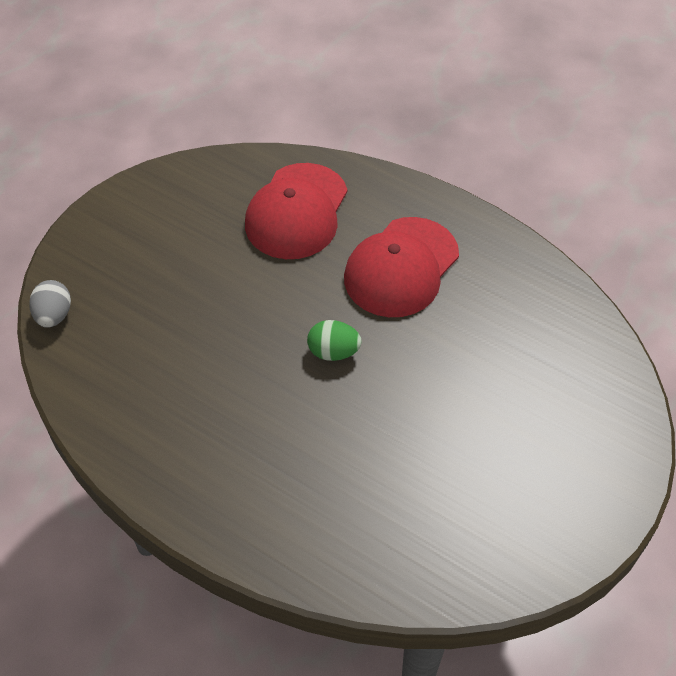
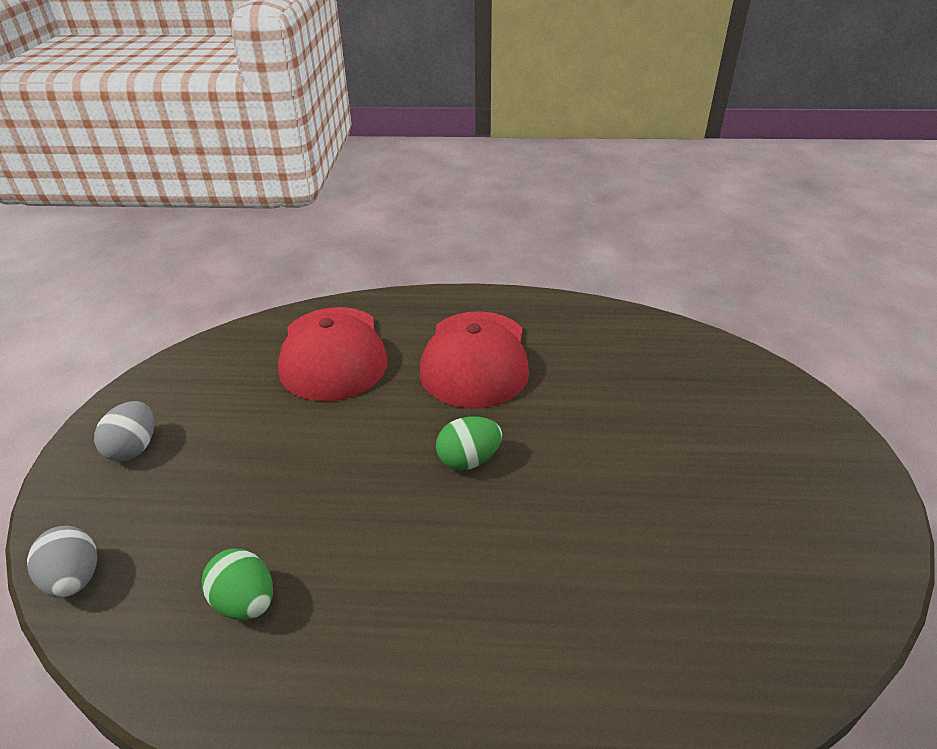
camera: 30 degrees left, 15 degrees down
none -> grey egg [94,401,154,462]
none -> green egg [202,549,273,620]

